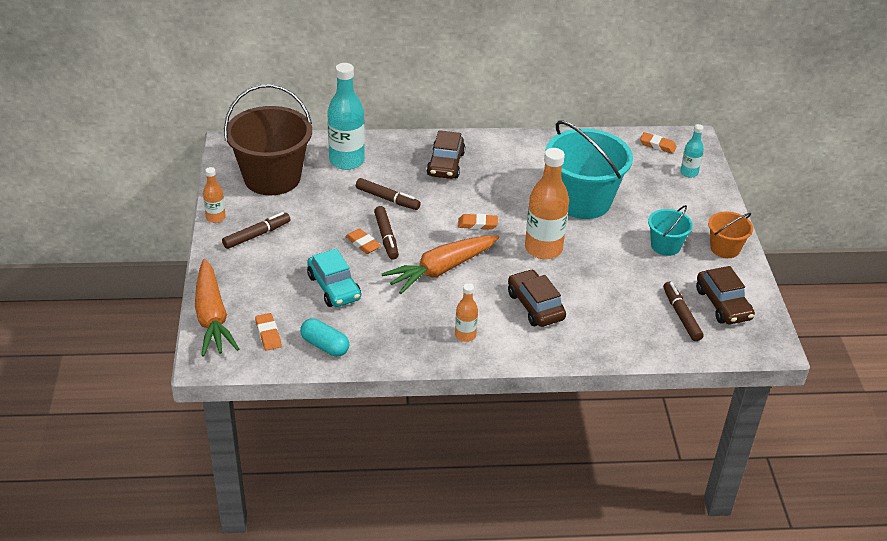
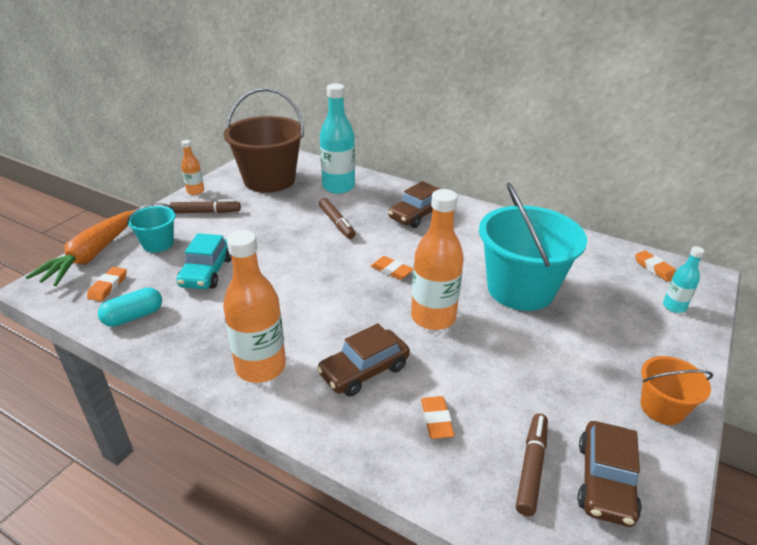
camera: 35 degrees right, 5 degrees down
turquoise capsule [300,318,349,357] -> turquoise capsule turned 75 degrees clockwise [98,287,162,327]
orange eraser [345,229,381,254] -> orange eraser moved to [421,396,455,439]
brown marker [374,206,399,260] -> none
orange carrot [382,235,499,294] -> none
orange bottle [455,283,478,342] -> orange bottle [223,230,286,383], size x1.94
brown car [508,269,566,327] -> brown car turned 135 degrees counterclockwise [317,323,410,397]
turquoise bucket [648,205,693,256] -> turquoise bucket moved to [127,203,176,252]

